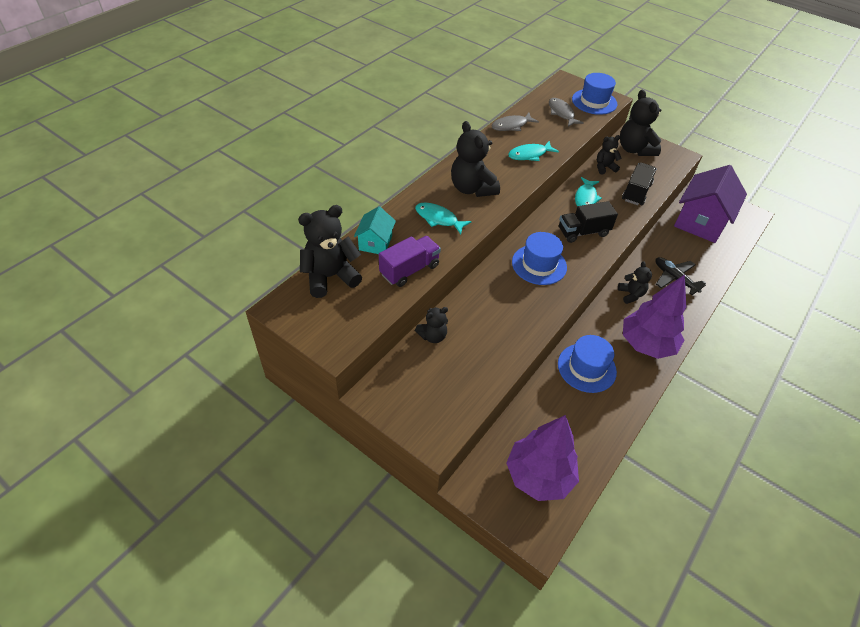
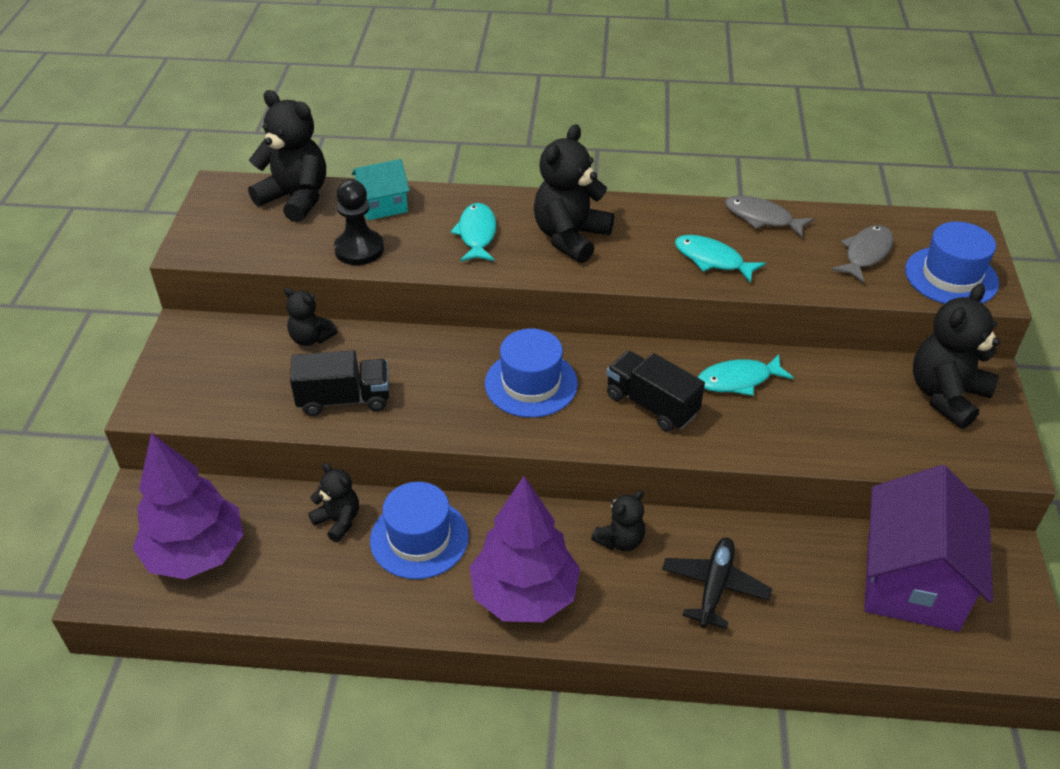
camera: 60 degrees right, 5 degrees down
purple truck [379,236,441,287] -> black pawn [334,180,384,265]
black teddy bear [597,135,621,174] -> black teddy bear moved to [308,463,359,542]
black truck [622,163,657,205] -> black truck moved to [290,350,389,416]
purple house [674,165,747,243] -> purple house turned 75 degrees counterclockwise [864,465,993,632]

